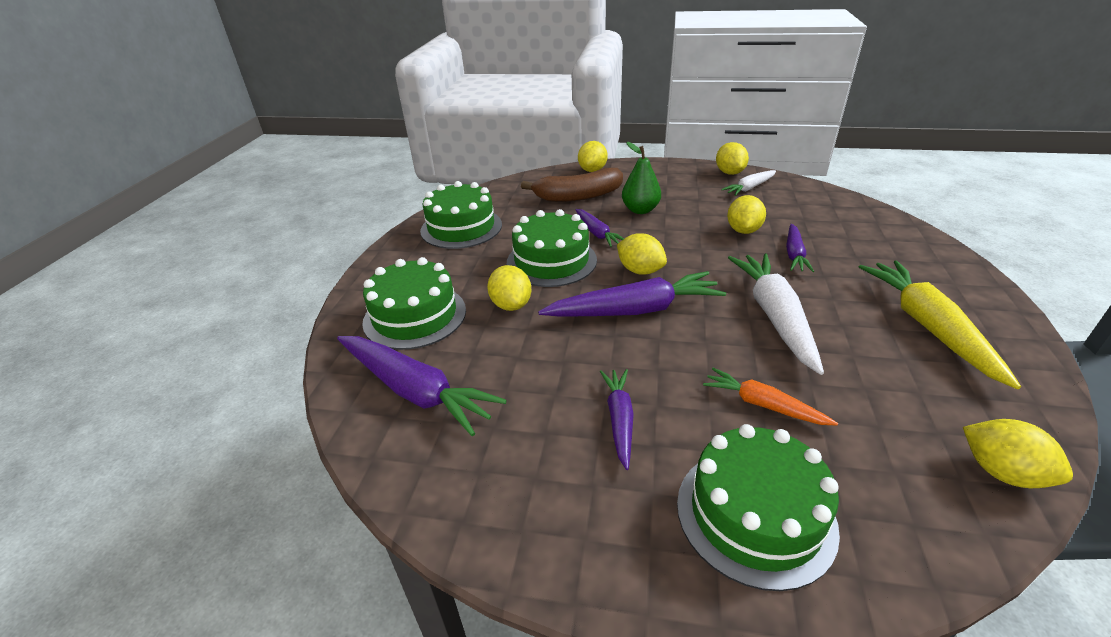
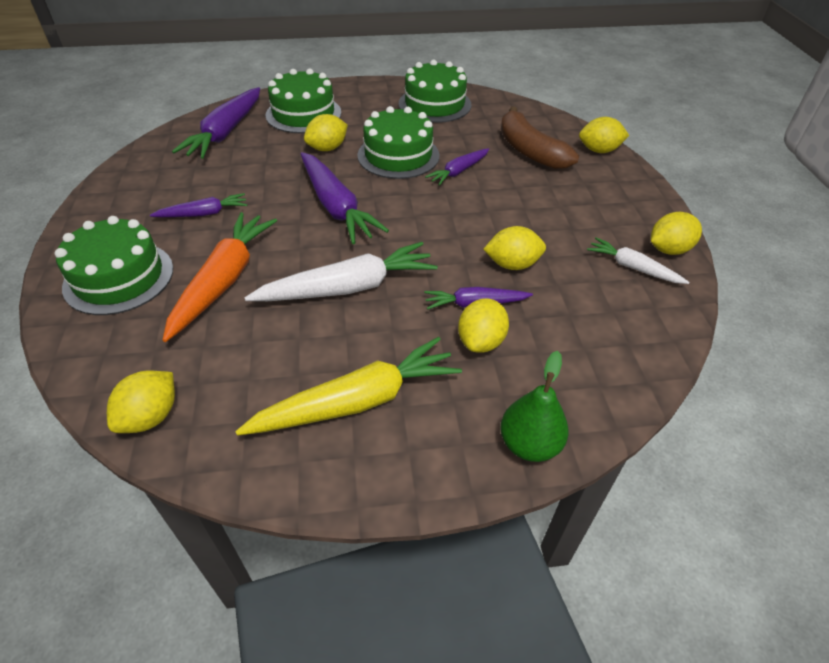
camera: 70 degrees right, 10 degrees up
yellow lemon [617,233,667,275] -> yellow lemon moved to [458,298,509,353]
green pear [622,142,661,214] -> green pear moved to [500,351,569,462]
orange carrot [703,368,838,426] -> orange carrot [163,212,277,342], size x1.79

